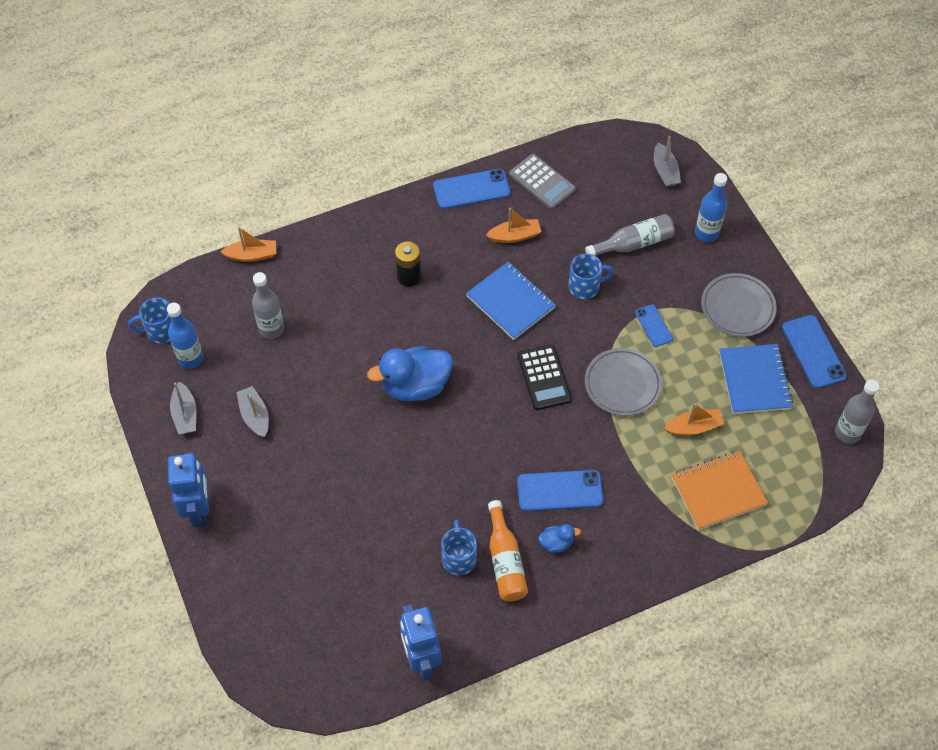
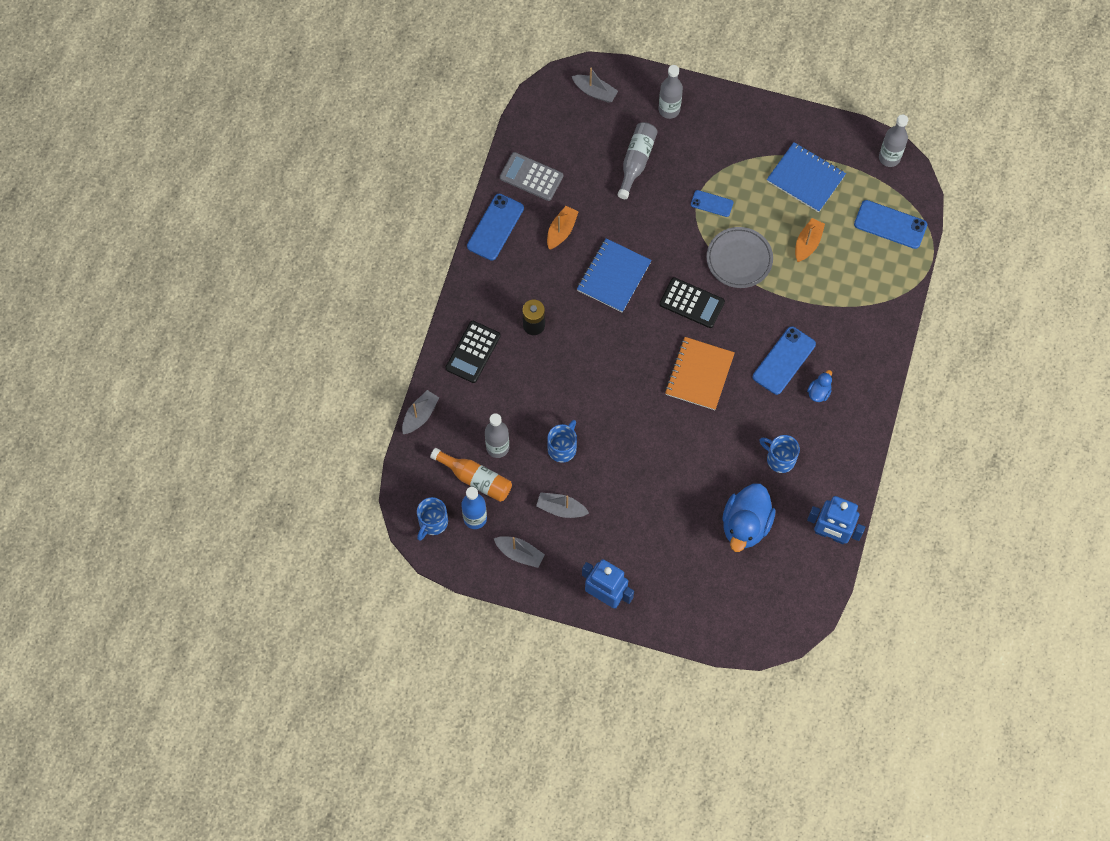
camera: 50 degrees left, 10 degrees up
orange boat [220,227,276,262] -> grey boat [402,390,439,434]
blue duck [367,346,453,401] -> blue duck moved to [722,483,776,552]
blue notebook [466,262,556,340] -> blue notebook turned 60 degrees counterclockwise [577,238,652,313]
orange bottle [488,500,528,602] -> orange bottle moved to [430,448,512,502]
grey calculator [509,154,576,209] -> grey calculator turned 150 degrees counterclockwise [500,152,563,201]
blue mug [568,254,614,299] -> blue mug moved to [547,420,577,463]
orange notebook [672,451,768,530] -> orange notebook moved to [665,337,735,410]
blue bottle [695,173,727,242] -> grey bottle [659,65,683,119]
grey plate [701,273,777,337] -> none
blue phone [782,315,847,388] -> blue phone moved to [854,200,927,249]
none -> black calculator [445,321,501,383]

